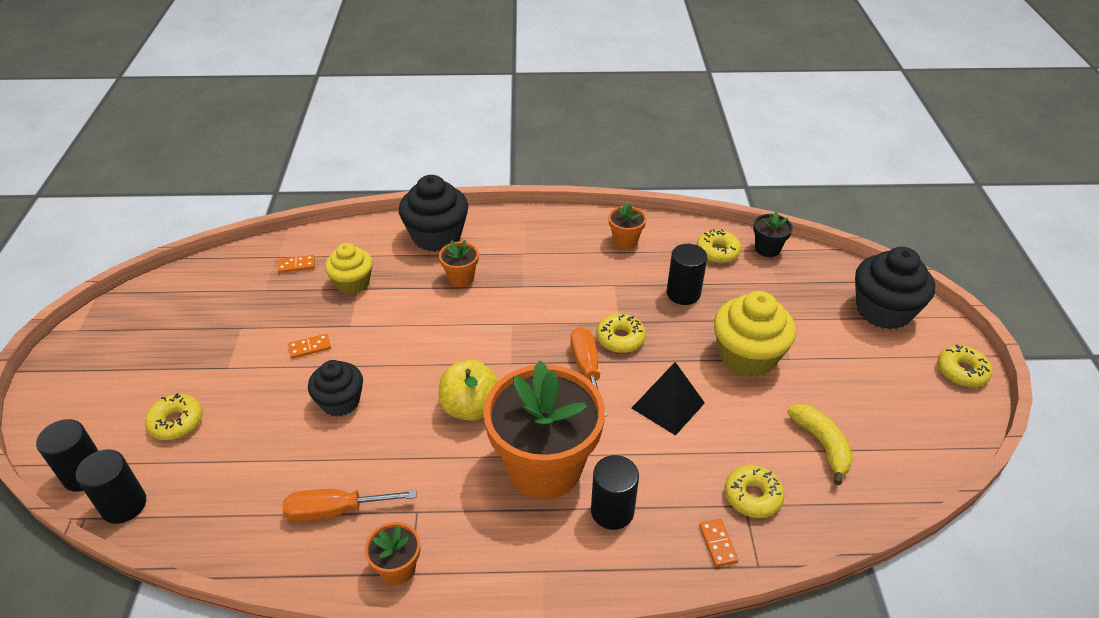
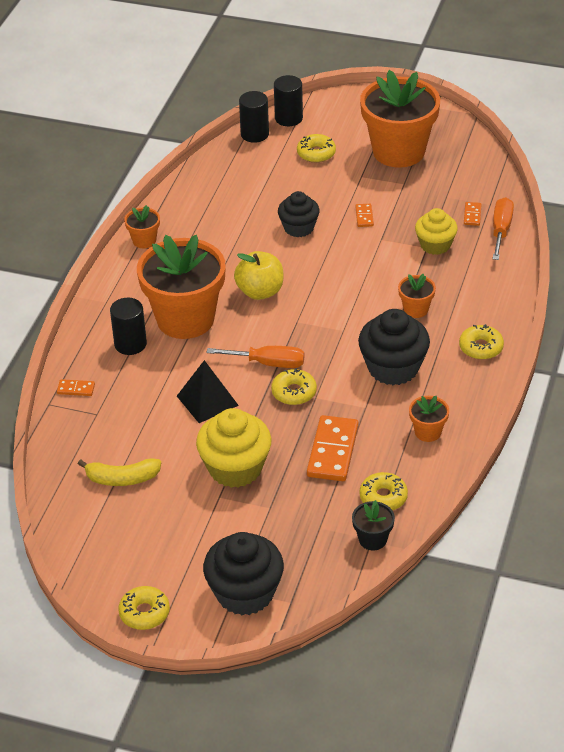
camera: 110 degrees right, 0 degrees up
orange screwdriver [283,489,416,522] -> orange screwdriver moved to [493,197,514,260]
black cupcake [399,175,468,252] -> black cupcake moved to [358,309,430,385]
black cylinder [667,244,707,305] -> orange domino [307,415,359,481]
yellow donut [725,465,785,518] -> yellow donut moved to [459,324,504,360]
none -> orange flower pot [360,70,440,168]

